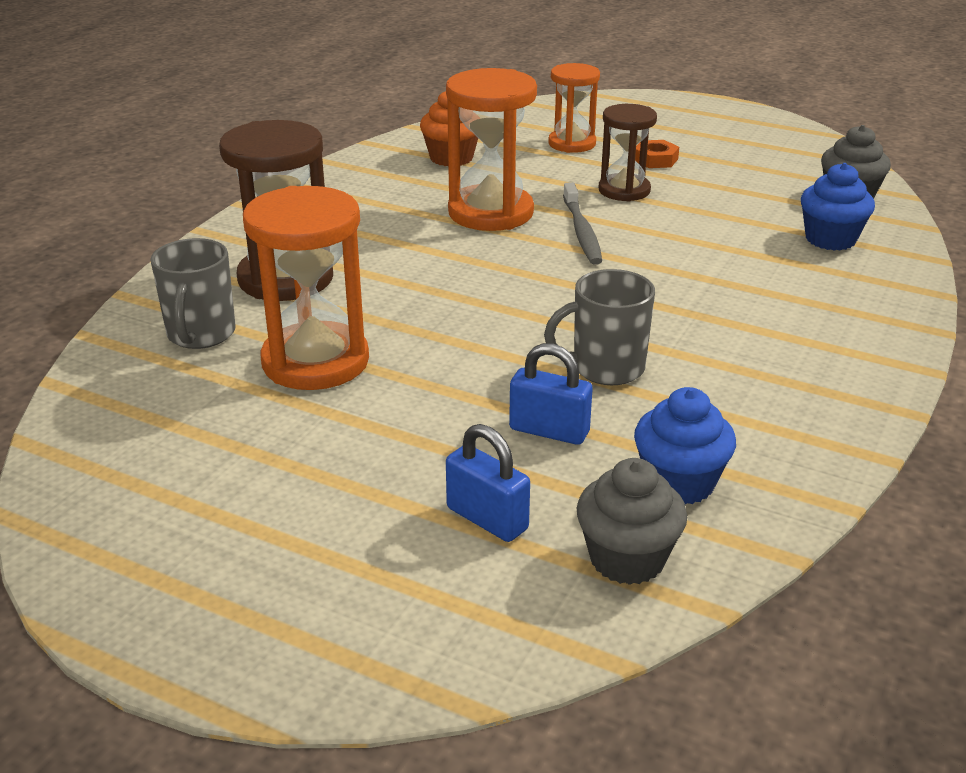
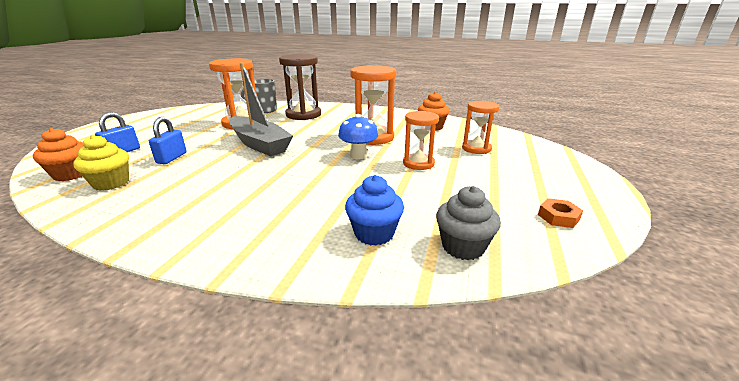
camera: 80 degrees right, 5 degrees down
grey mug [544,269,655,385] -> none
grey toothbrush [563,182,602,265] -> blue mushroom [338,114,378,160]
grey cupcake [577,458,687,585] -> orange cupcake [33,128,84,181]
brown hourglass [599,104,657,201] -> orange hourglass [403,111,439,170]
blue cupcake [634,387,736,504] -> yellow cupcake [73,135,129,191]
orange nut [635,140,679,168] -> orange nut moved to [538,198,583,228]
none -> grey boat [230,63,293,156]

